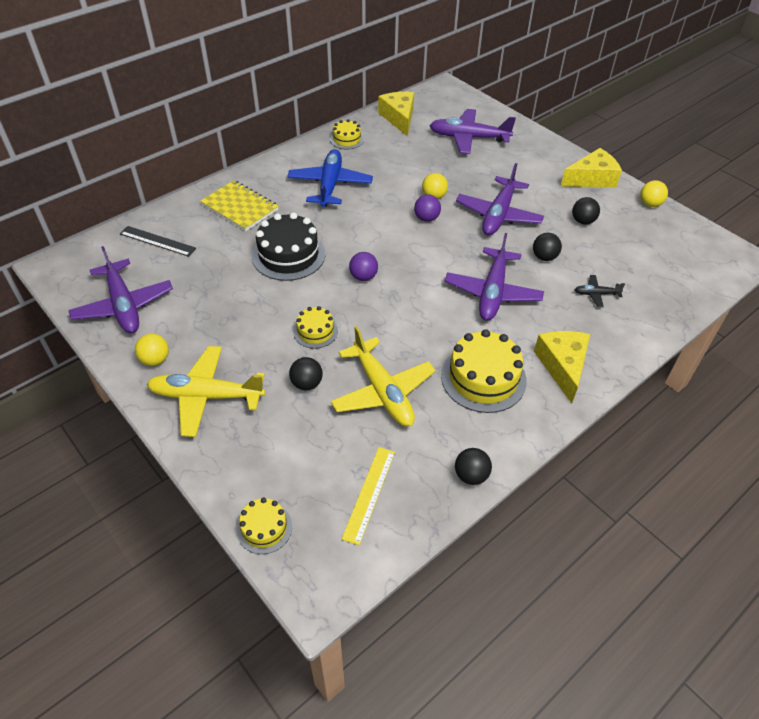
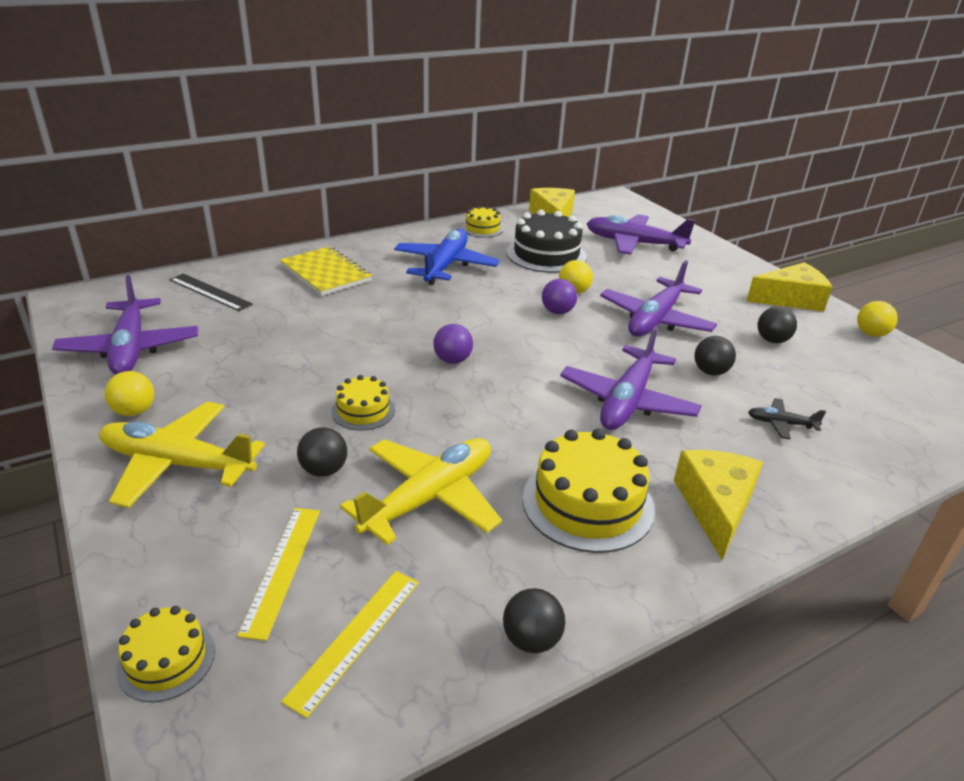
camera: 10 degrees right, 15 degrees down
black cake [252,213,326,281] -> black cake moved to [506,210,587,273]
yellow plane [331,326,436,427] -> yellow plane turned 120 degrees counterclockwise [340,438,502,545]
none -> yellow ruler [237,508,320,641]

